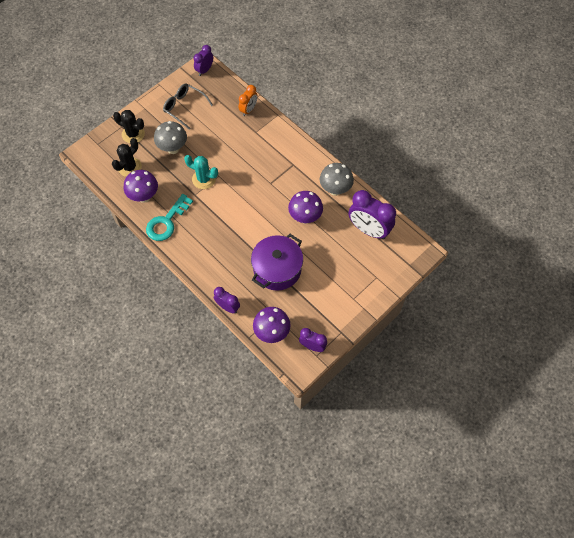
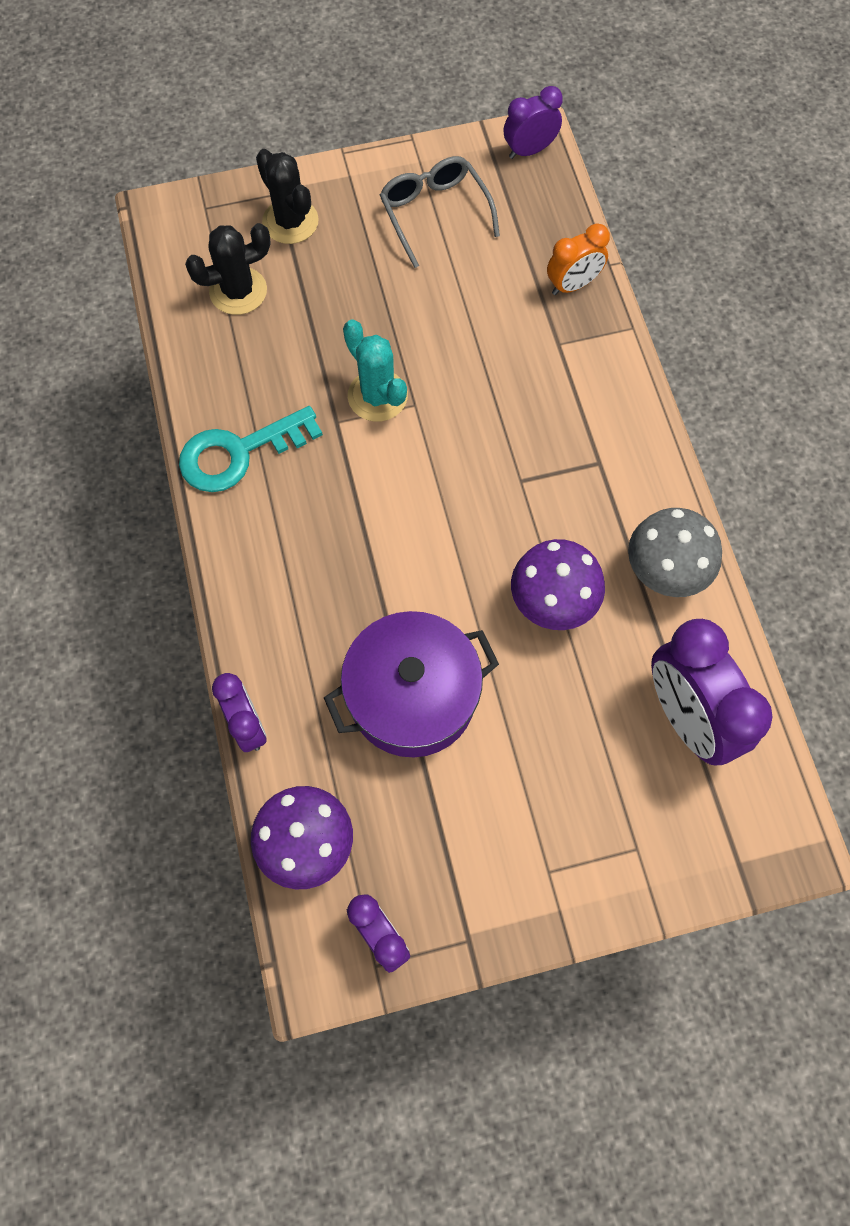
camera: 30 degrees right, 5 degrees up
purple mushroom [124,170,158,203] -> none
grey mushroom [154,121,187,154] -> none

